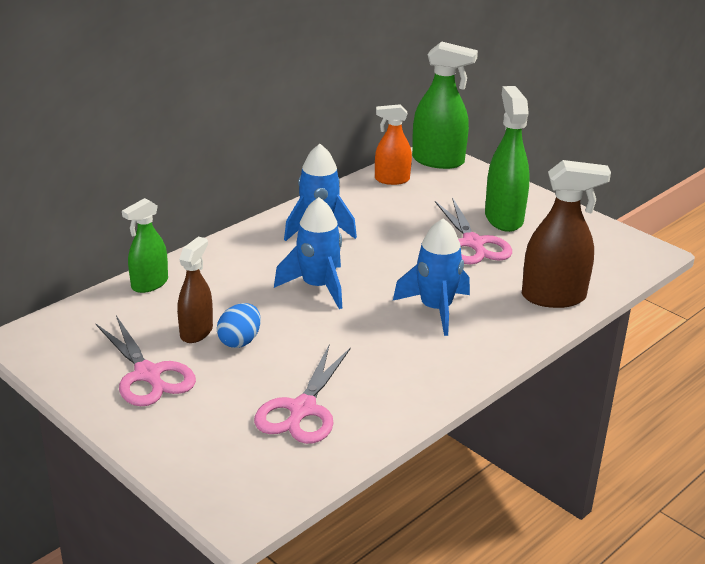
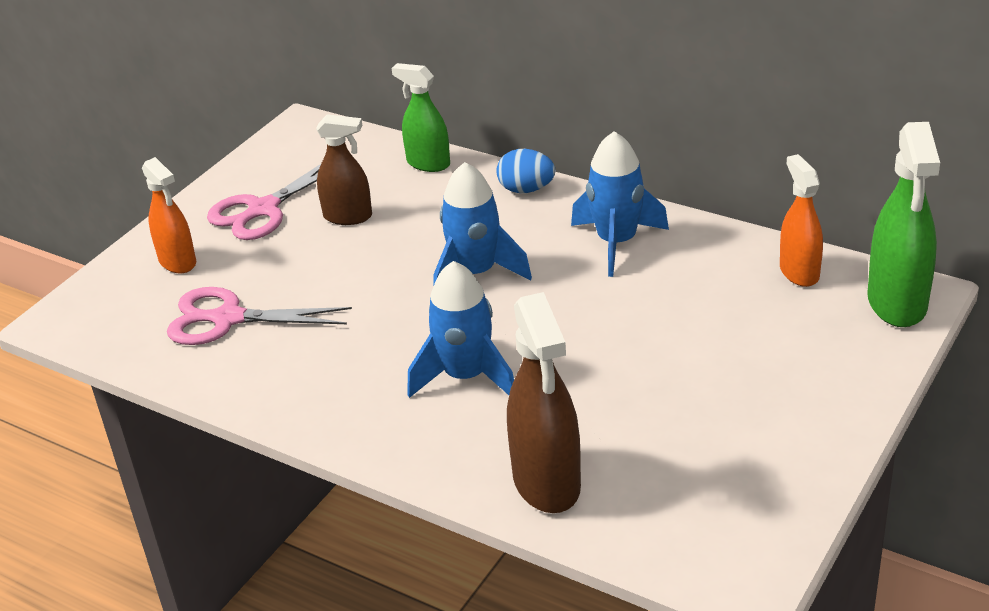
camera: 80 degrees right, 5 degrees up
blue egg [217,303,261,348] -> blue egg moved to [496,149,555,193]
pink scissors [435,197,512,264] -> none
green spray bottle [485,86,530,232] -> none
none -> orange spray bottle [142,157,196,273]

